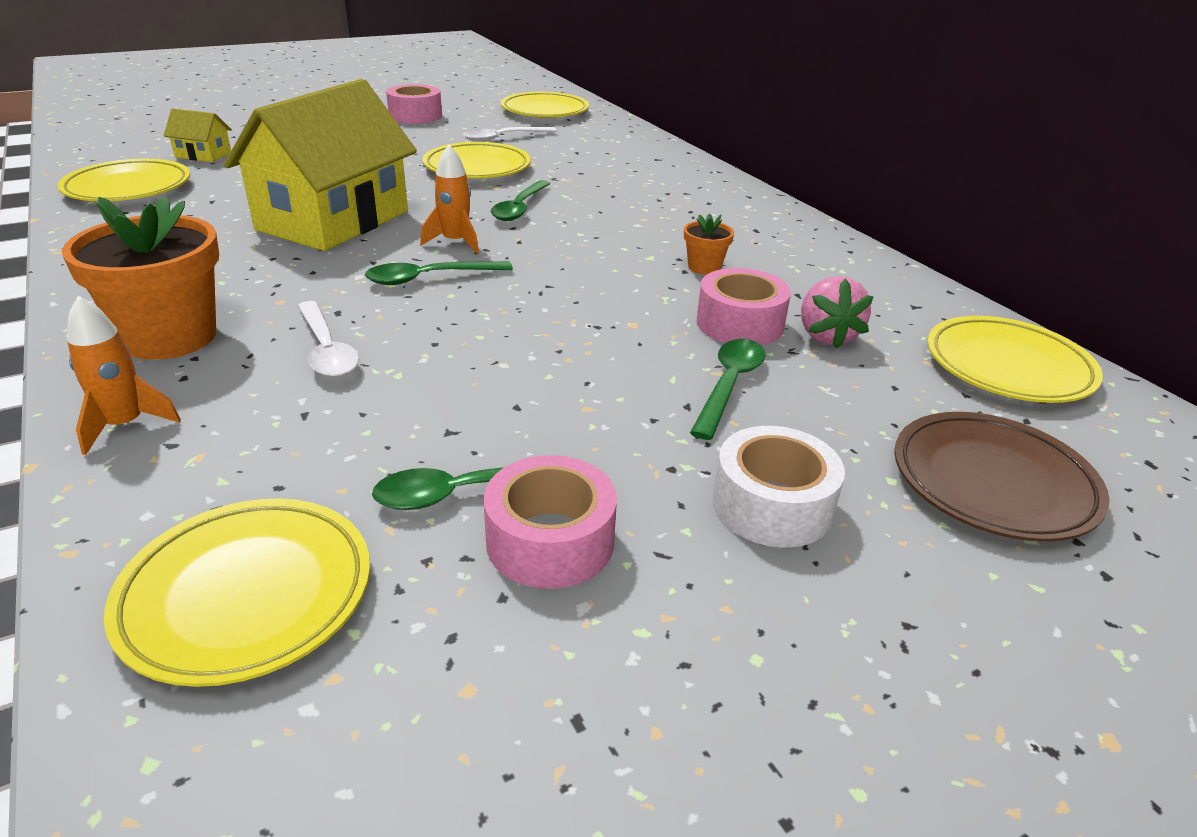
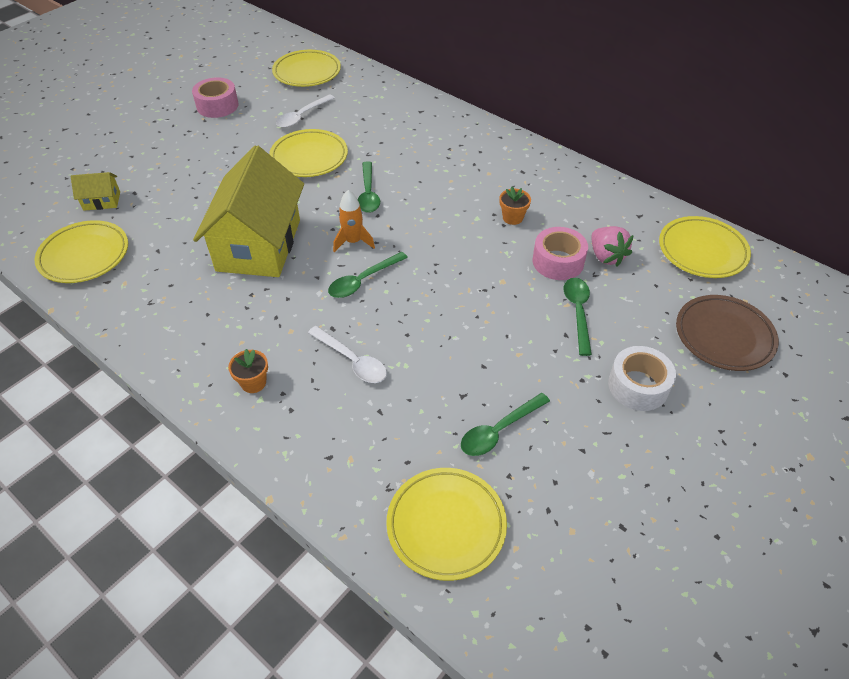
camera: 20 degrees left, 15 degrees up
orange flower pot [62,197,219,360] -> orange flower pot [228,349,268,393], size x0.46
orange rocket [67,296,181,455] -> none
pink tape [483,455,617,589] -> none

